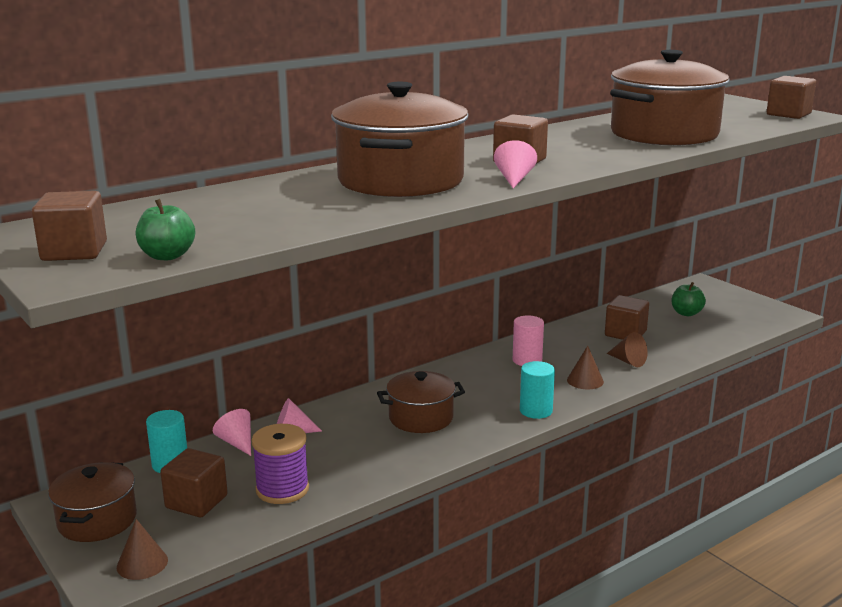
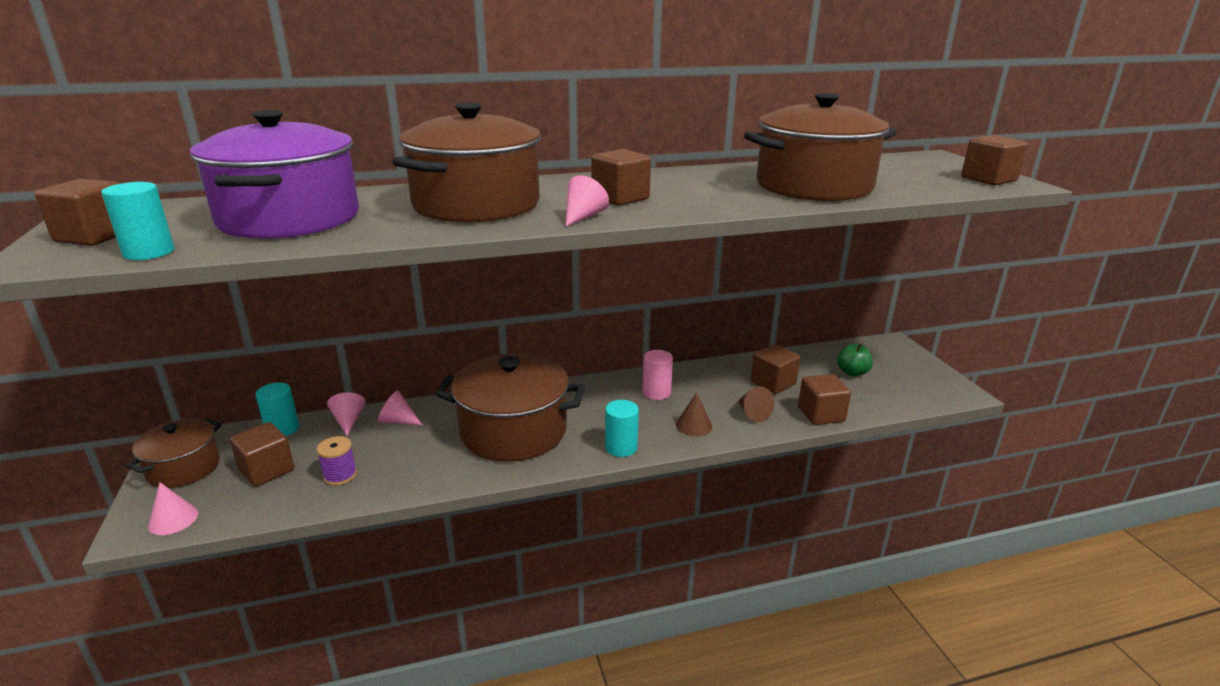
camera: 20 degrees right, 5 degrees up
brown cone [117,519,168,580] -> pink cone [148,482,198,535]
green apple [136,199,195,260] -> turquoise cylinder [101,182,175,260]
purple spool [252,424,309,504] -> purple spool [316,436,357,486], size x0.67
brown pot [377,371,465,433] -> brown pot [436,353,585,462], size x1.75
none -> purple pot [190,110,359,239]
none -> brown cube [798,374,851,425]

